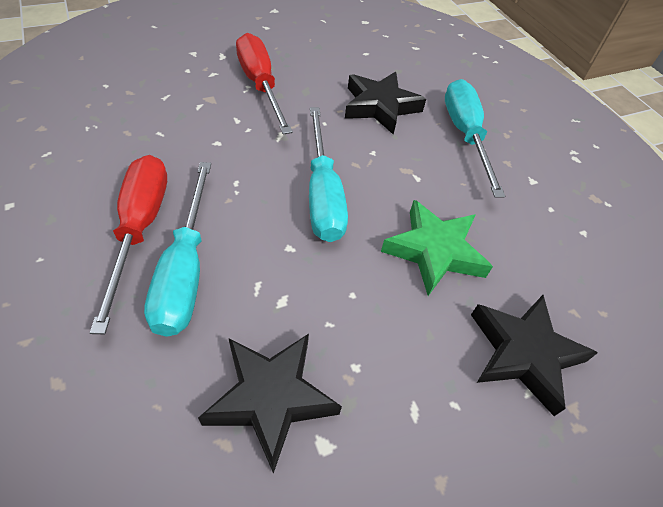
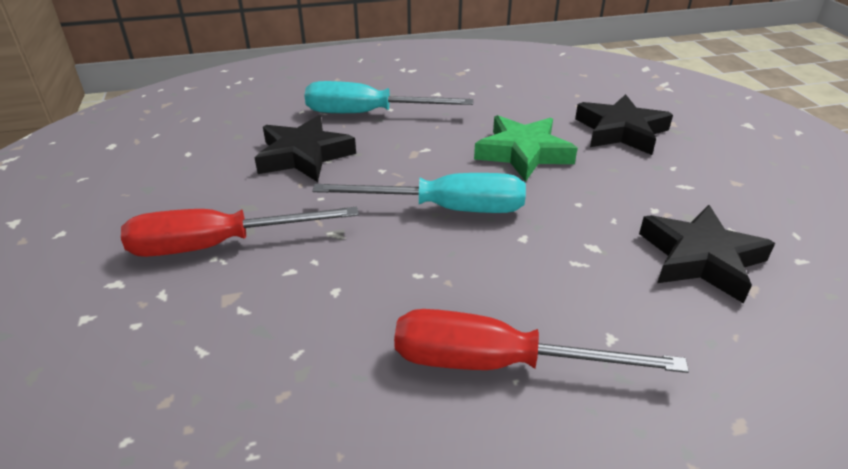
camera: 75 degrees left, 15 degrees down
turquoise screwdriver [144,162,211,337] -> none

